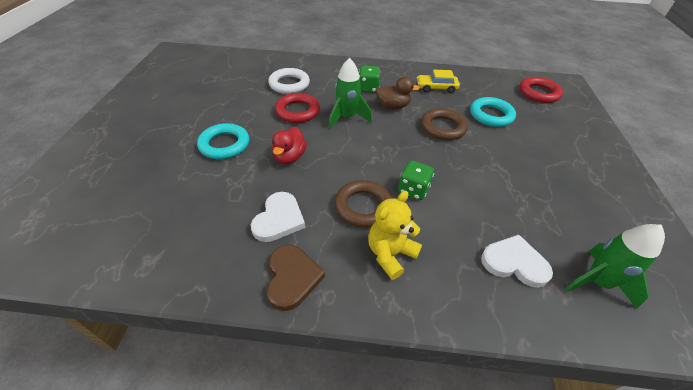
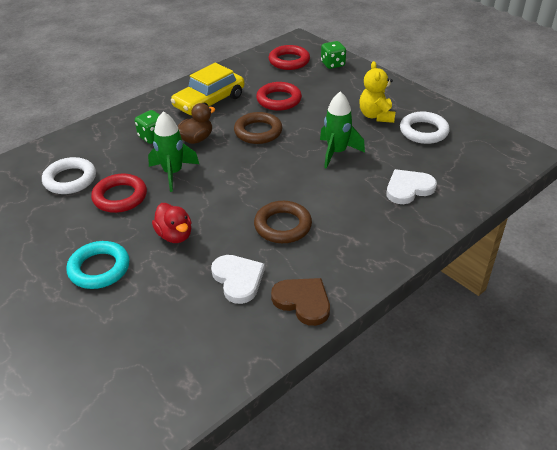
camera: 45 degrees left, 5 degrees down
yellow teddy bear [368,191,422,280] -> yellow teddy bear moved to [359,61,395,123]
green dice [398,160,434,200] -> green dice moved to [321,41,346,69]
yellow car [417,70,460,93] -> yellow car [171,63,244,115], size x1.65
turquoise ring [470,97,516,127] -> red ring [256,82,302,111]
green rocket [565,224,665,309] -> green rocket moved to [320,91,365,169]
none -> white ring [400,112,450,144]

